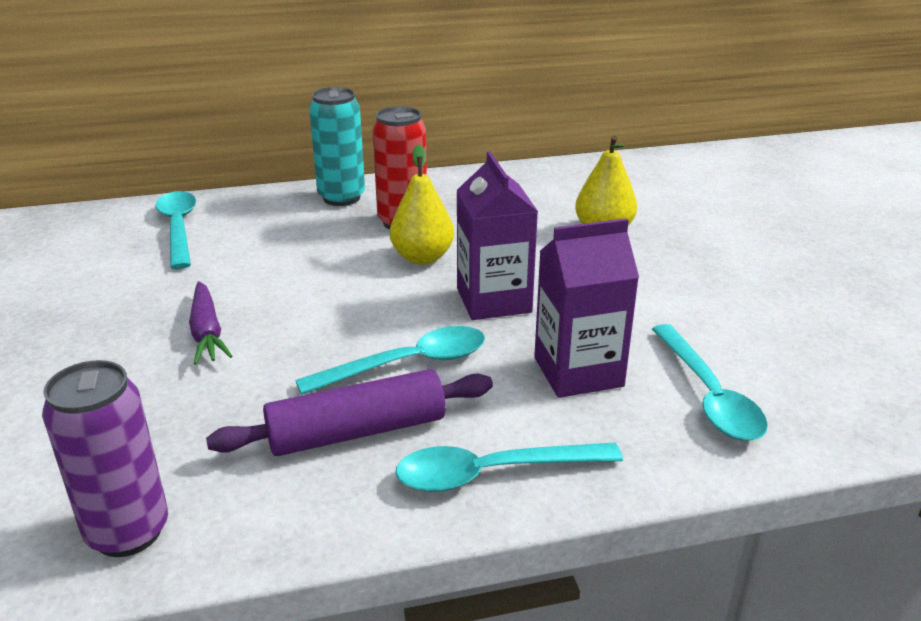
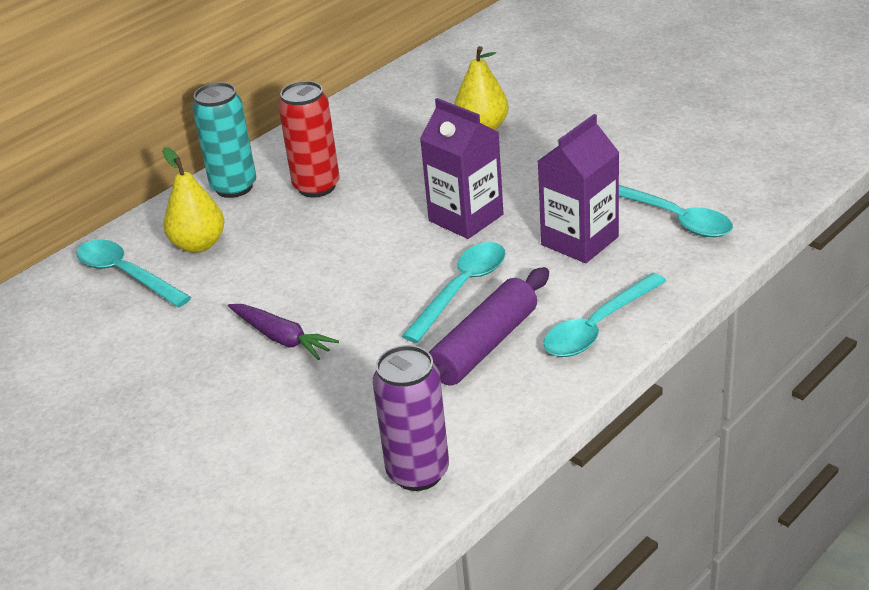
camera: 30 degrees left, 5 degrees up
yellow pear [390,144,454,265] -> yellow pear moved to [162,147,225,253]

